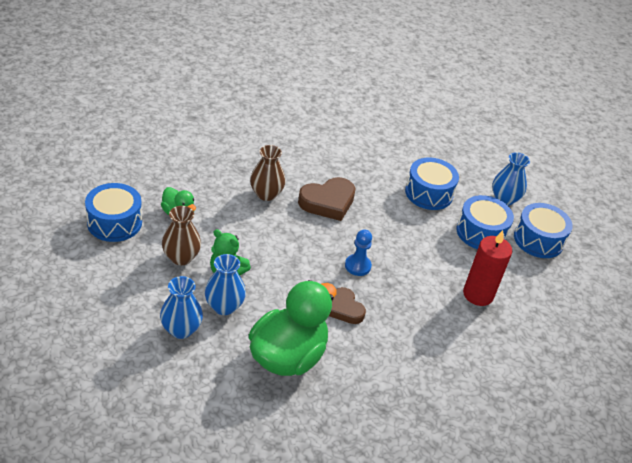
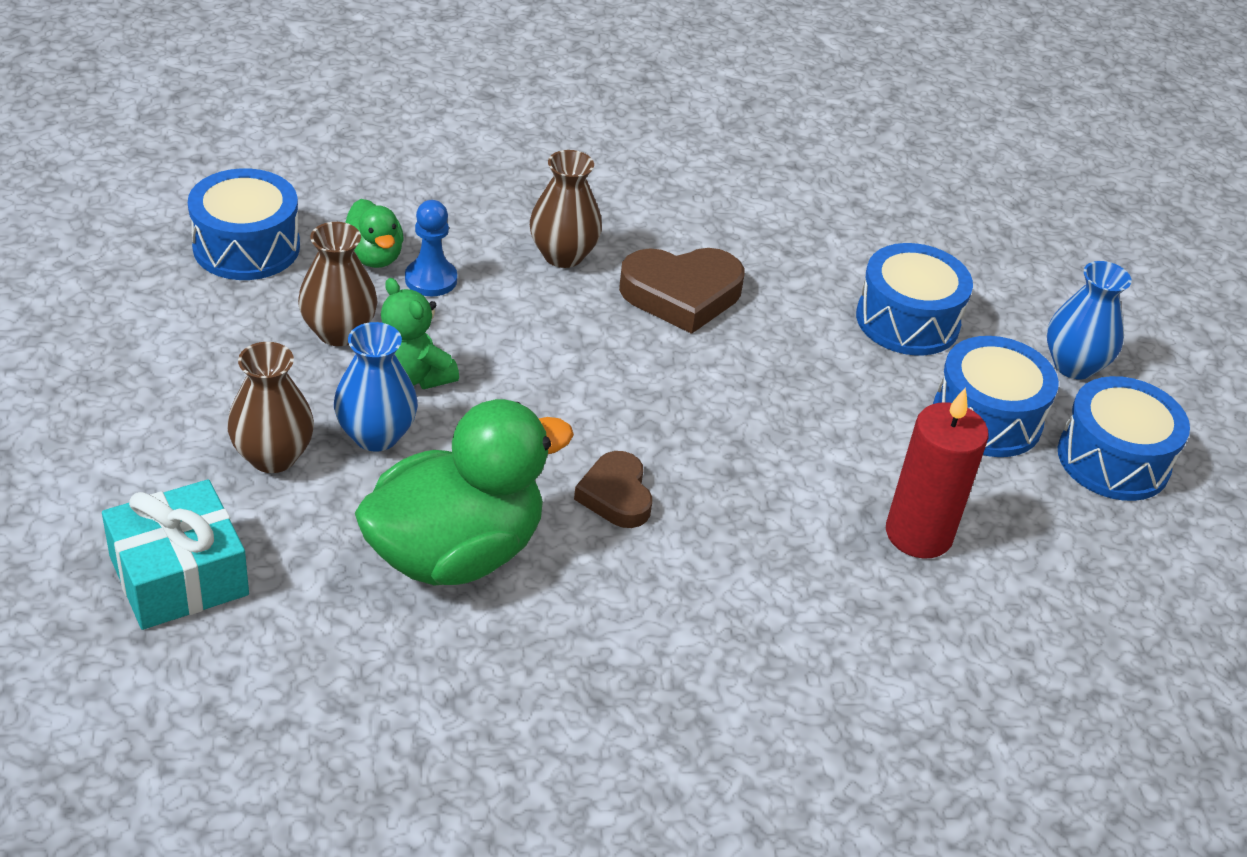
camera: 20 degrees right, 0 degrees up
blue vase [160,276,203,339] -> brown vase [227,342,314,473]
blue pawn [345,229,372,276] -> blue pawn moved to [405,200,457,296]
none -> turquoise gift [102,479,249,630]

